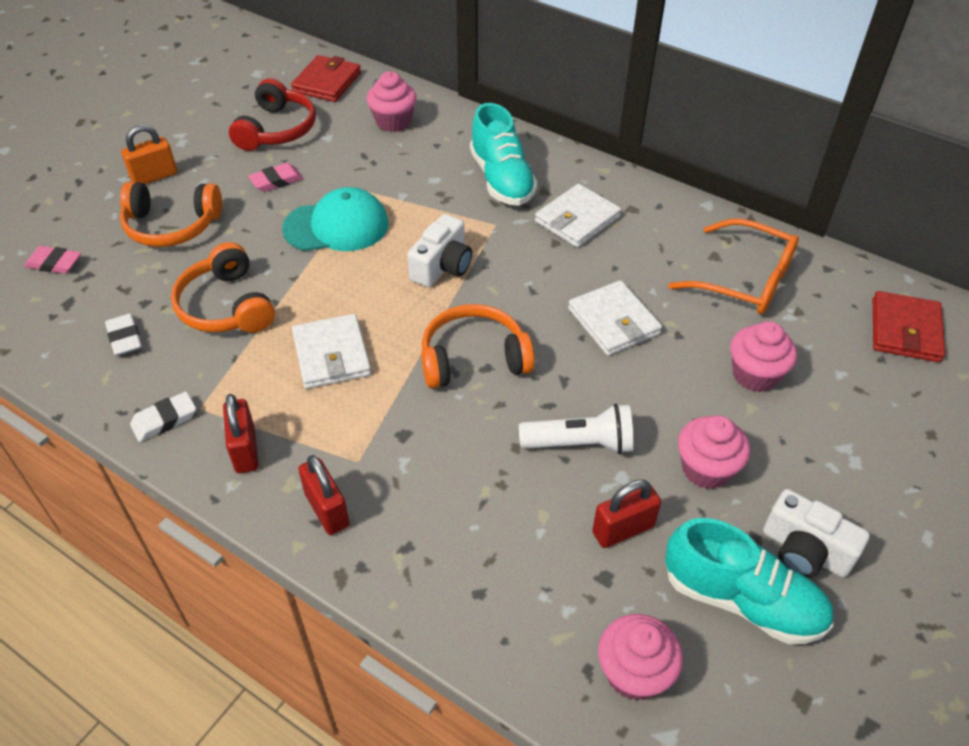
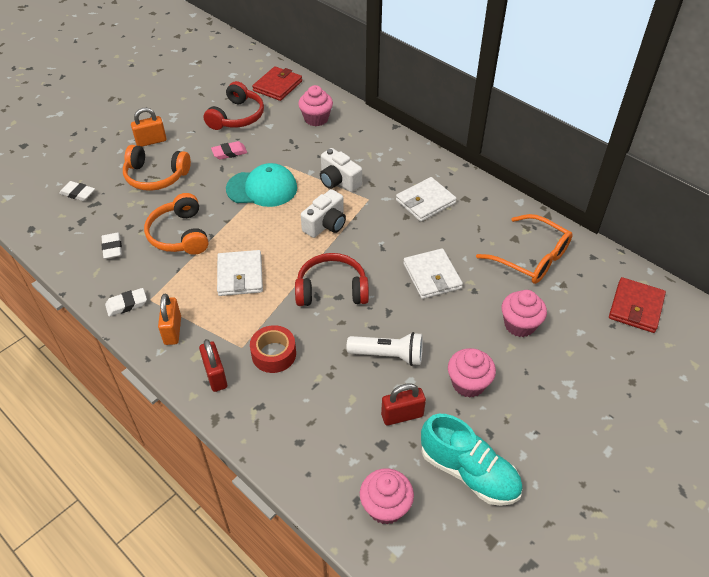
camera: 10 degrees right, 0 degrees up
pink eraser [24,246,81,274] -> white eraser [59,181,95,201]
red padlock [223,394,259,473] -> orange padlock [158,294,181,345]
orange headphones [421,304,535,389] -> red headphones [295,253,369,306]
turquoise shoe [470,103,538,206] -> none
white camera [763,489,870,578] -> white camera moved to [320,148,362,192]
none -> red tape [250,325,296,373]

